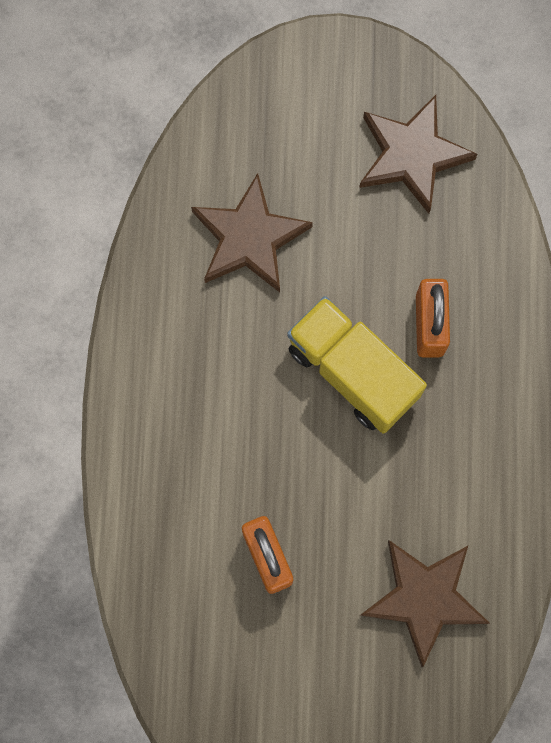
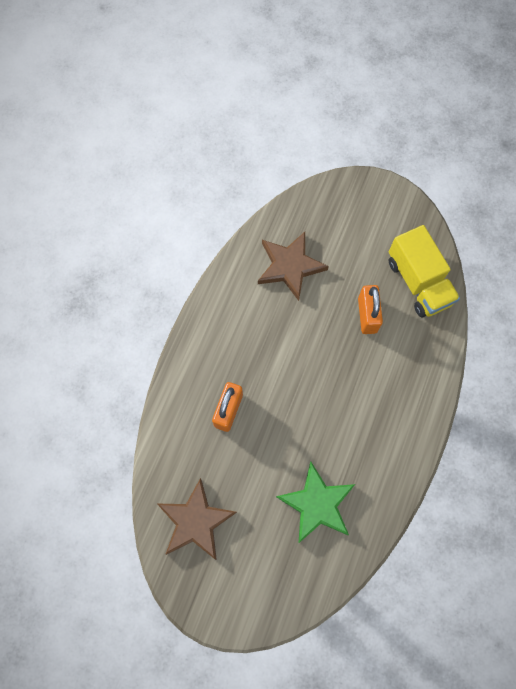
camera: 160 degrees left, 5 degrees down
brown star [191,173,313,292] -> green star [276,462,355,543]
yellow truck [287,296,427,434] -> yellow truck moved to [388,225,460,318]

